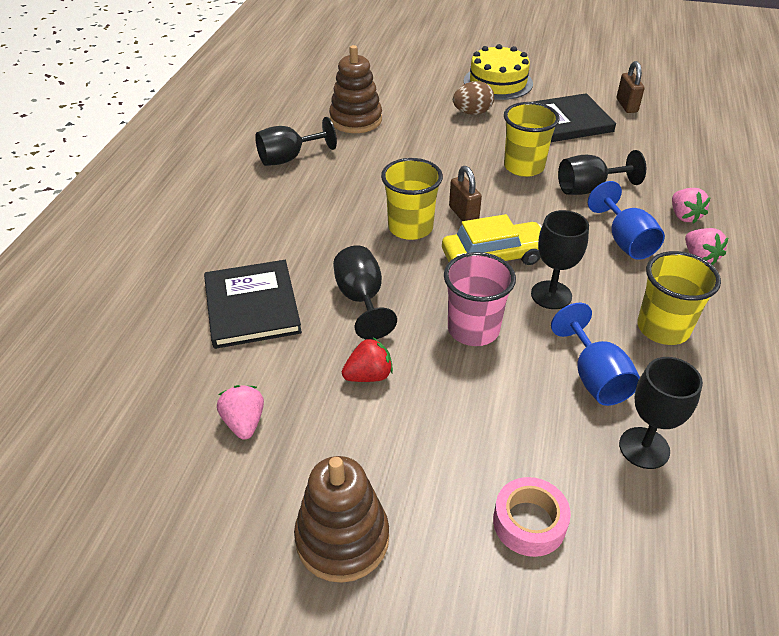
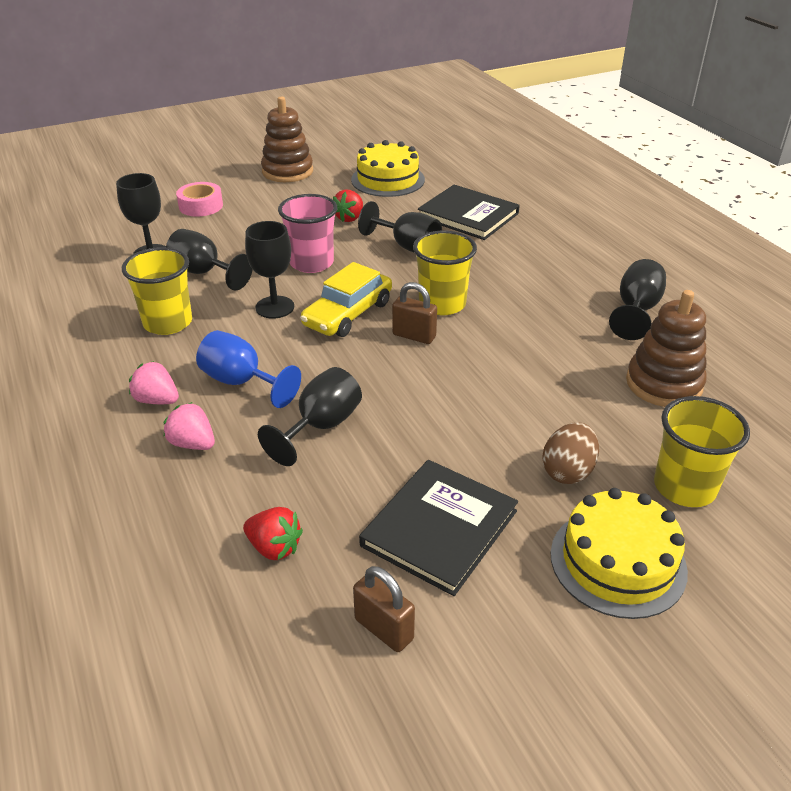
camera: 140 degrees right, 5 degrees down
pink strawberry [217,385,264,440] -> yellow cake [351,140,425,197]
yellow cup [504,102,560,177] -> yellow cup moved to [654,396,750,507]
blue goblet [551,303,640,406] -> black goblet [166,229,253,290]
none -> red strawberry [243,507,303,560]

